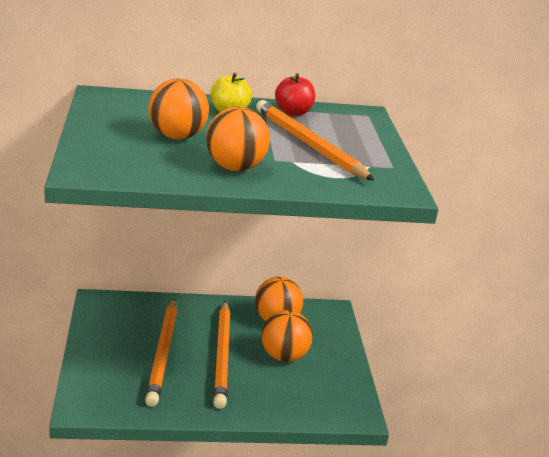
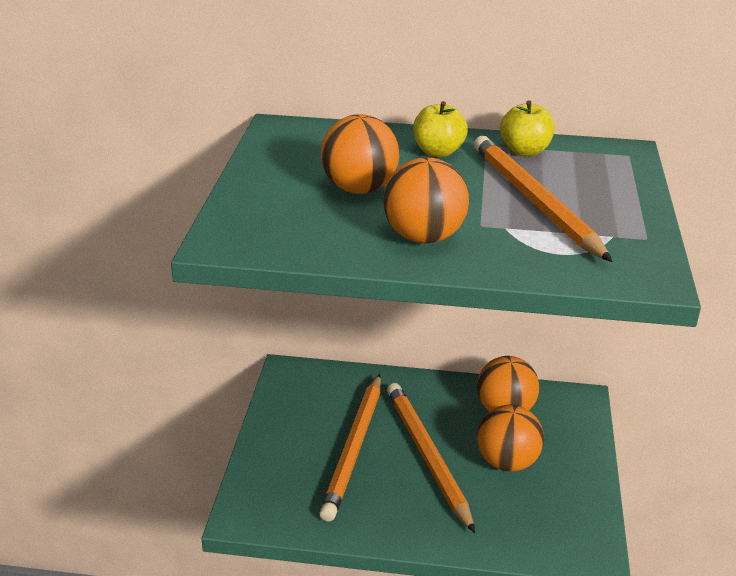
camera: 15 degrees right, 5 degrees up
orange pencil [213,301,231,409] -> orange pencil turned 150 degrees clockwise [387,383,475,533]
red apple [275,73,315,116] -> yellow apple [500,100,555,156]

